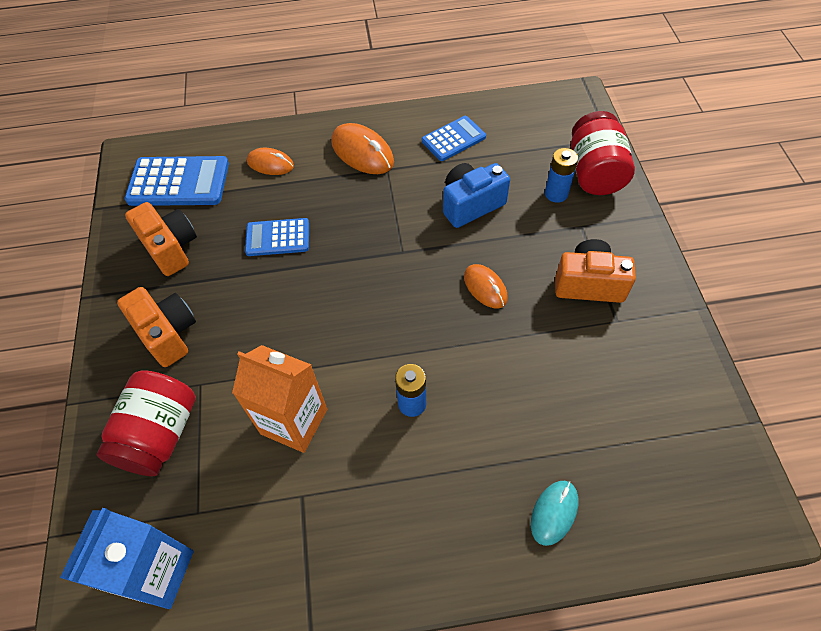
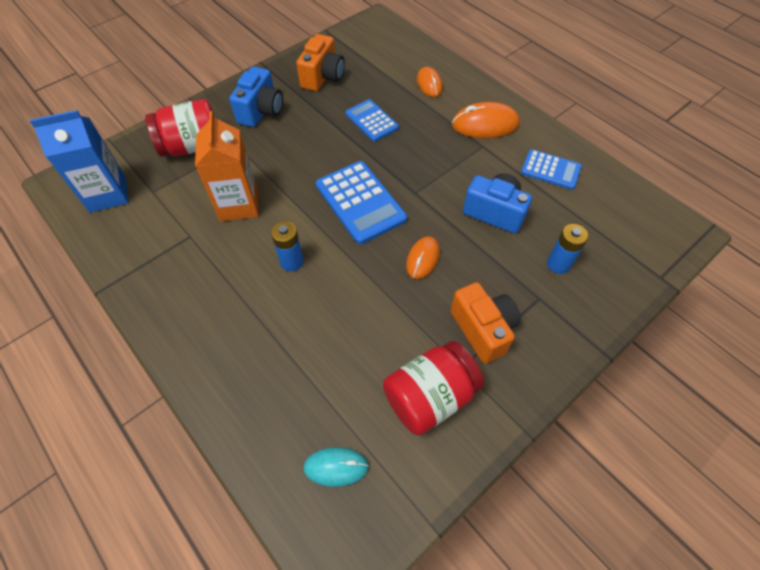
camera: 55 degrees right, 0 degrees up
orange camera [117,287,196,367] -> blue camera [229,67,283,127]
blue calculator [125,156,229,206] -> blue calculator moved to [316,161,407,244]
orange mouse [331,123,394,174] -> orange mouse turned 75 degrees clockwise [452,102,520,138]
turquoise mouse [531,481,578,546] -> turquoise mouse moved to [303,447,369,487]
red jar [571,111,635,195] -> red jar moved to [383,341,484,435]

